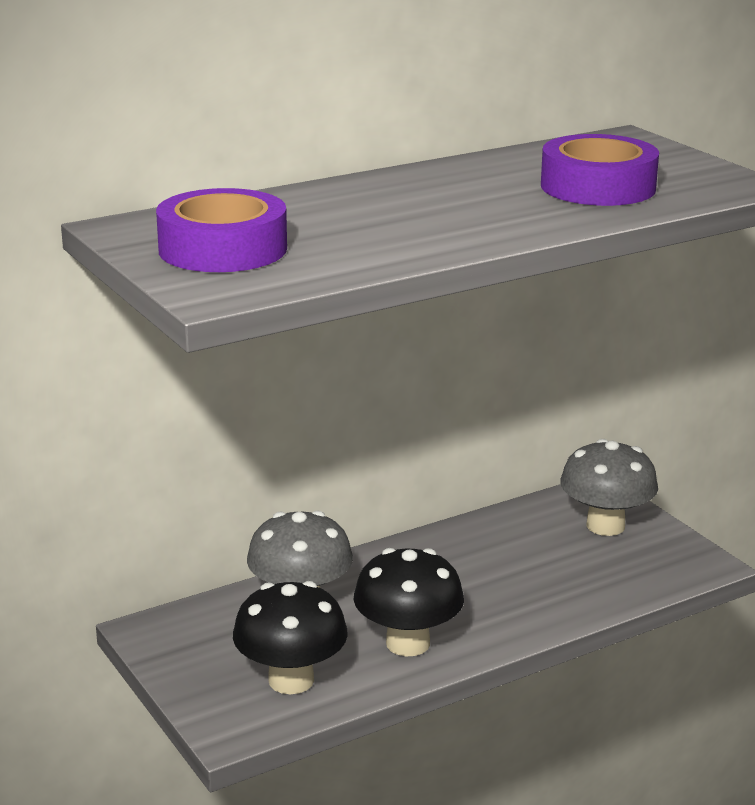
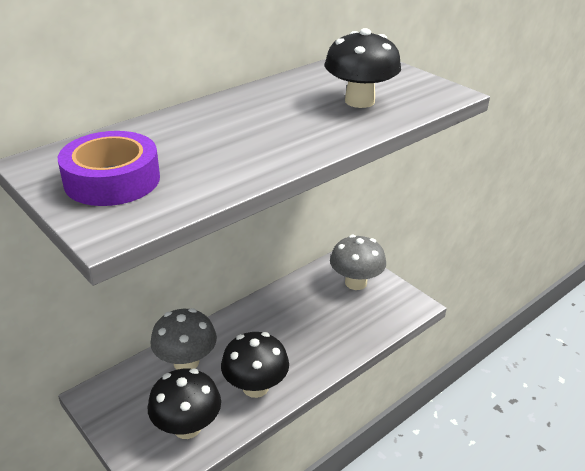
camera: 10 degrees left, 10 degrees up
purple tape [541,134,659,206] -> black mushroom [324,28,401,108]

